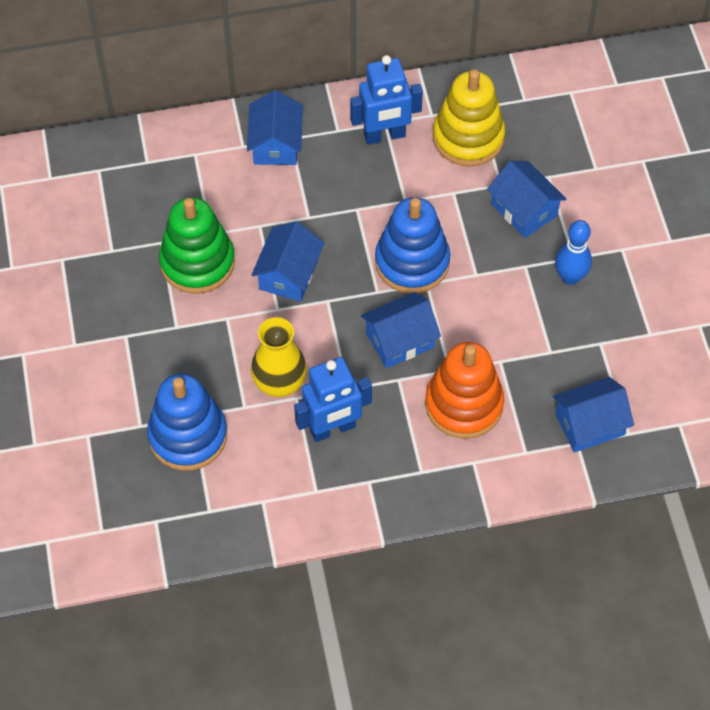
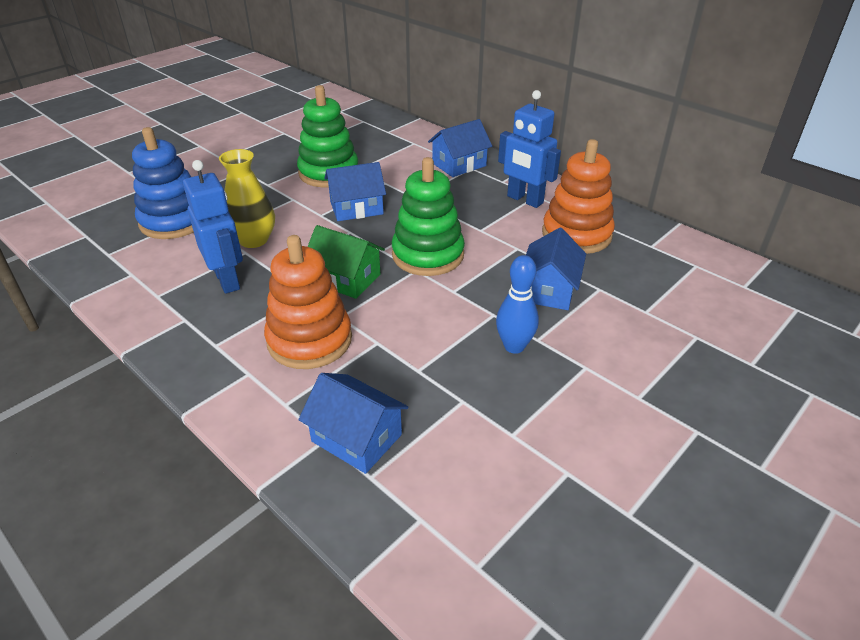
camera: 55 degrees right, 20 degrees down
blue robot [294,357,372,442] -> blue robot turned 150 degrees counterclockwise [183,160,243,294]
blue house [361,292,441,368] -> green house [307,225,385,299]
blue stacking toy [375,197,450,294] -> green stacking toy [392,157,465,276]
yellow stacking toy [433,69,505,167] -> orange stacking toy [542,139,615,254]

